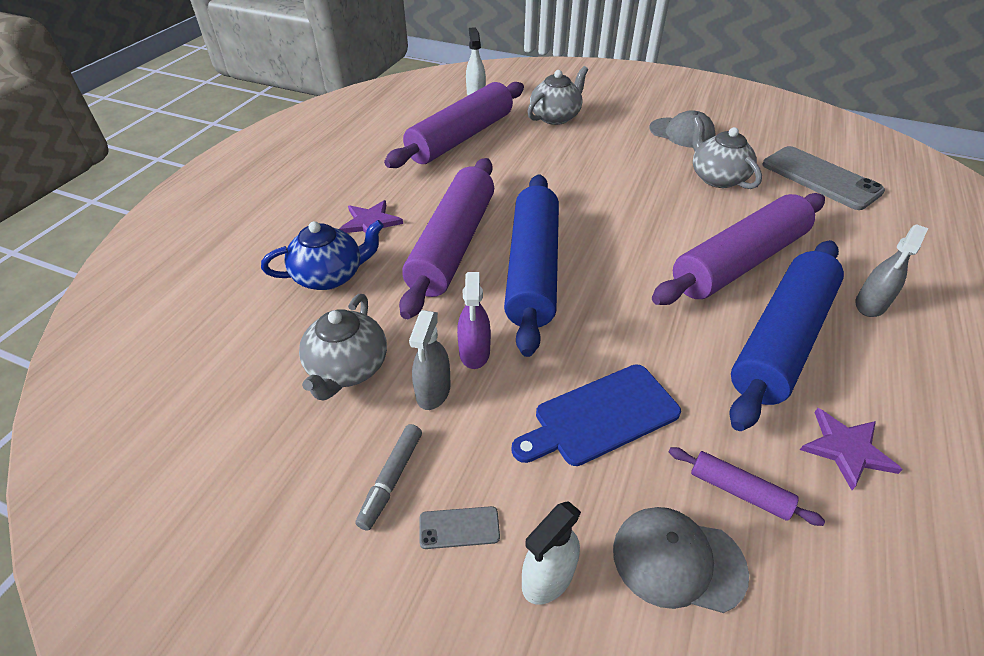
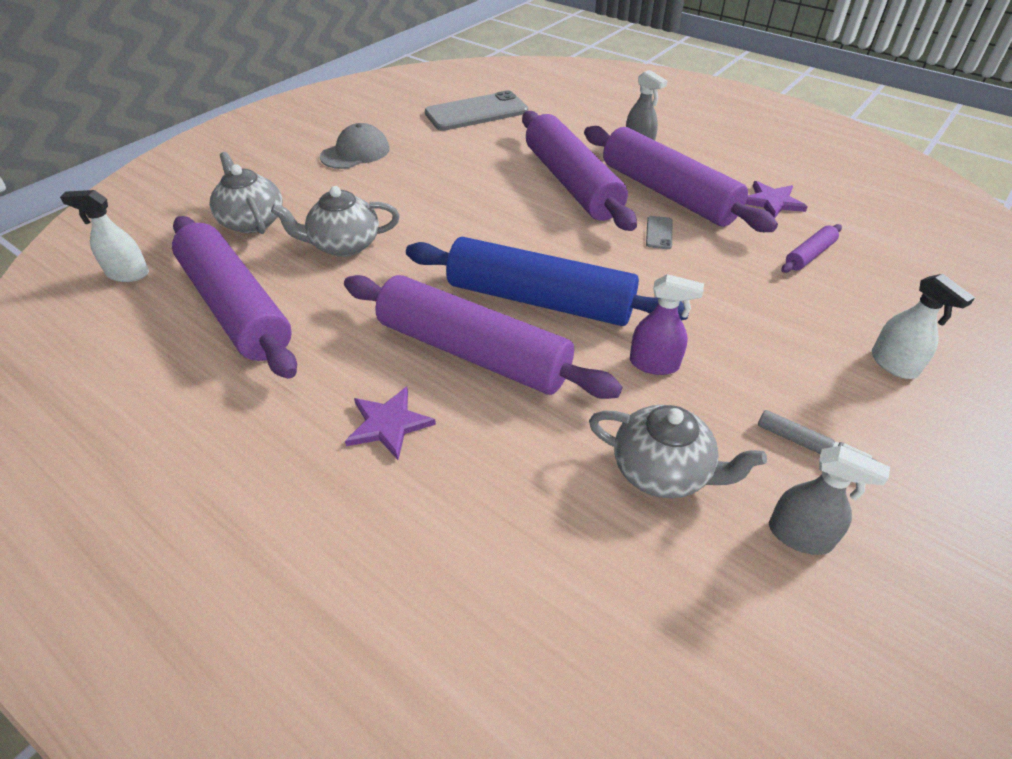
camera: 75 degrees left, 0 degrees up
blue teapot [261,220,384,290] -> none
grey spray bottle [409,310,451,410] -> grey spray bottle moved to [769,446,890,555]
grey phone [420,506,500,549] -> grey phone moved to [646,216,672,249]
blue cutting board [511,364,681,466] -> none
grey cap [613,507,749,613] -> none
grey teapot [692,116,762,189] -> grey teapot moved to [271,186,400,257]
blue rolling pin [729,240,844,431] -> purple rolling pin [584,126,778,232]

